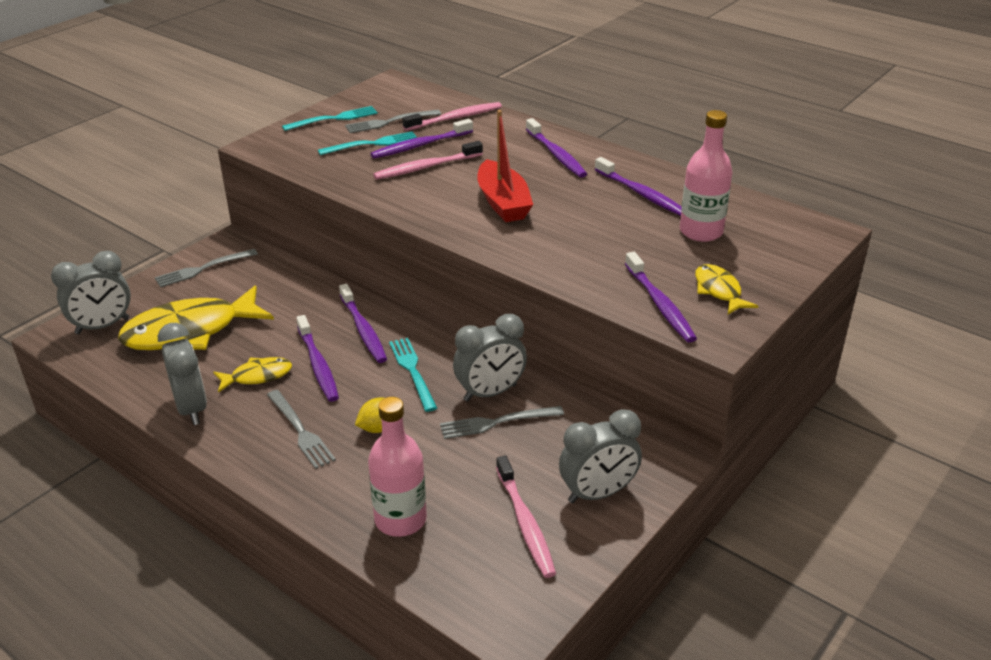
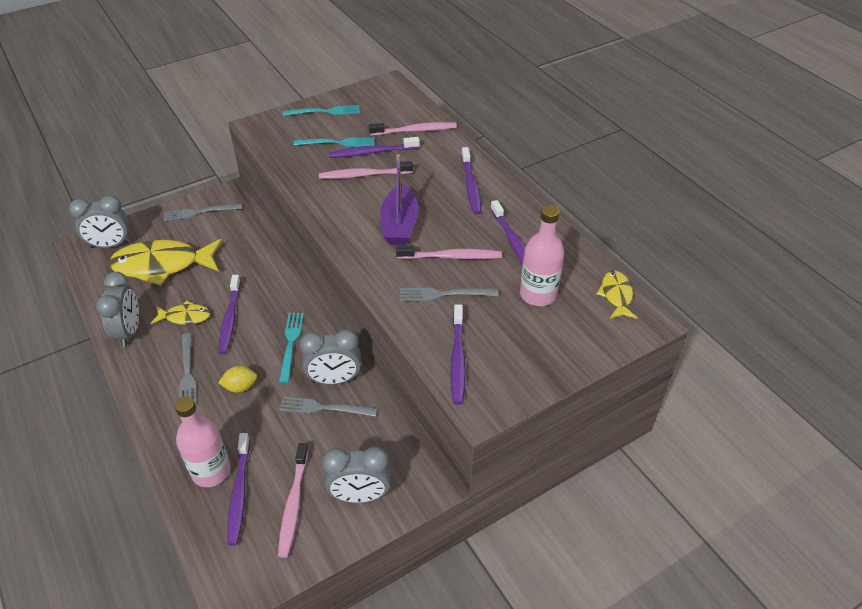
camera: 20 degrees right, 10 degrees up
purple toothbrush [339,284,387,363] -> purple toothbrush moved to [228,433,250,546]
grey fork [345,110,441,133] -> grey fork moved to [400,288,499,302]
red boat [477,110,533,222] -> purple boat [380,154,419,245]
yellow fish [695,264,758,314] -> yellow fish moved to [596,270,637,319]
none -> pink toothbrush [396,245,502,259]

